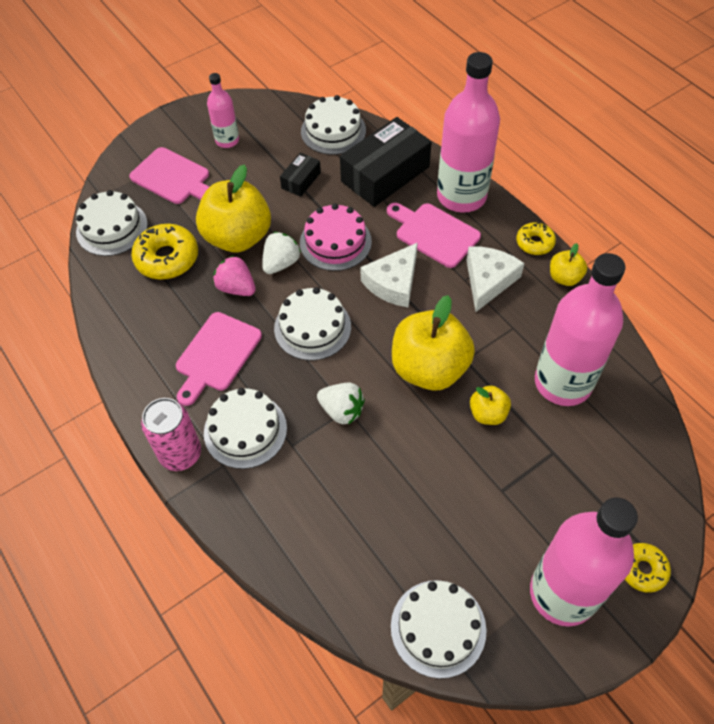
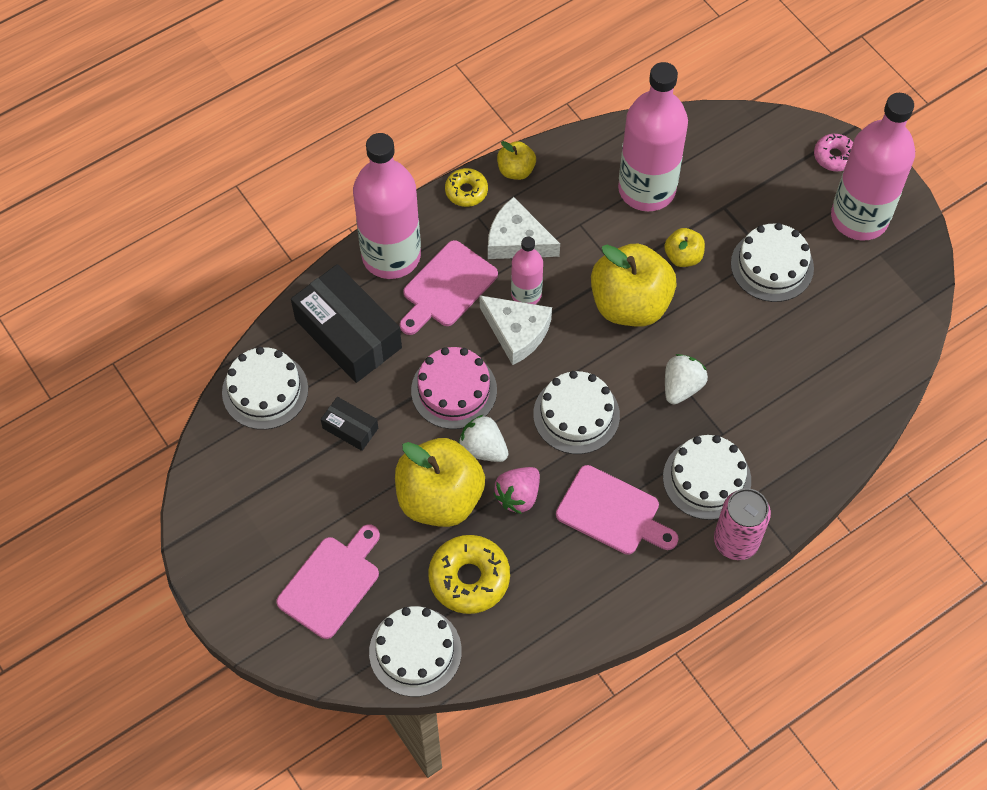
camera: 90 degrees left, 5 degrees up
pink bottle [207,73,239,148] -> pink bottle moved to [511,237,543,304]
white cake [391,580,486,679] -> white cake moved to [731,223,814,302]
yellow donut [625,543,671,593] -> pink donut [814,134,853,171]

